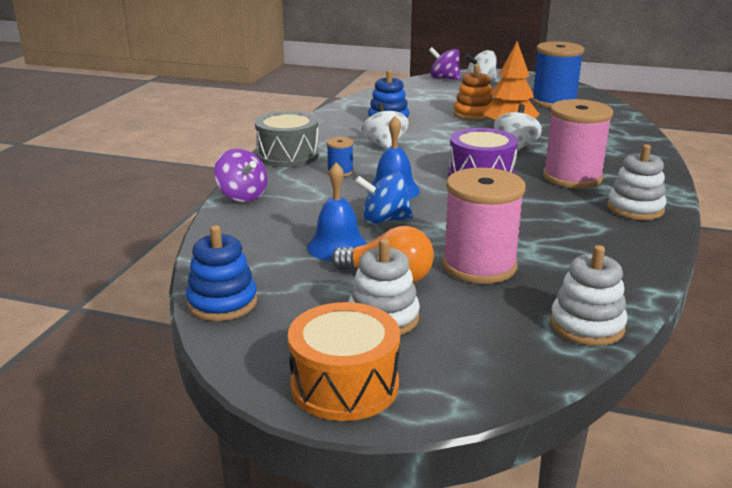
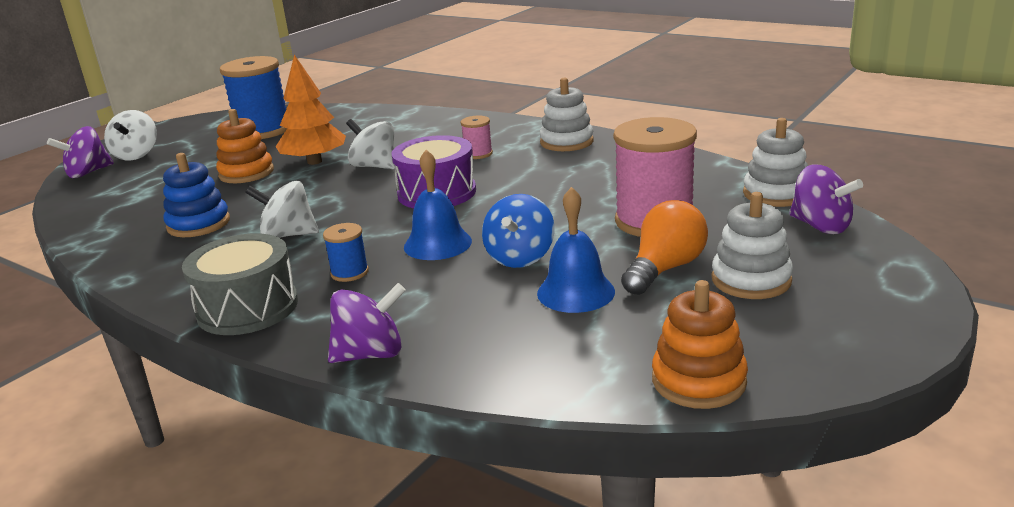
camera: 70 degrees left, 0 degrees up
blue stacking toy [186,225,257,321] -> orange stacking toy [652,280,748,409]
orange drum [288,302,400,421] -> none
pink spool [543,99,613,188] -> pink spool [460,116,493,159], size x0.46
none -> purple spinning top [789,165,863,234]

